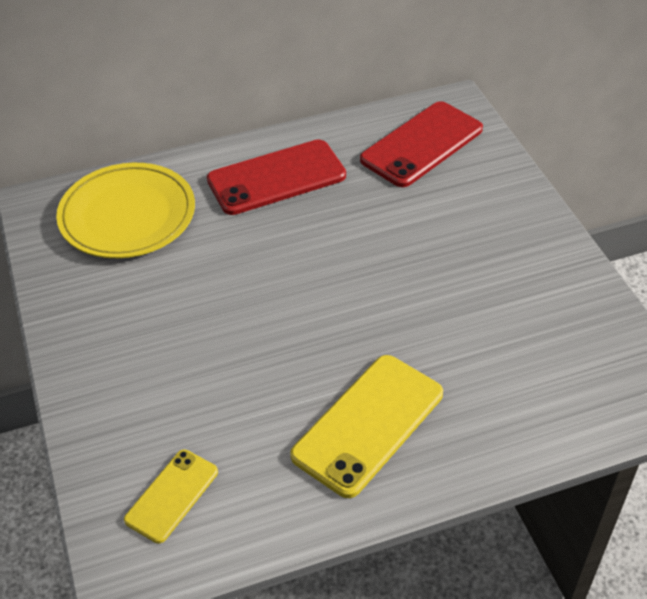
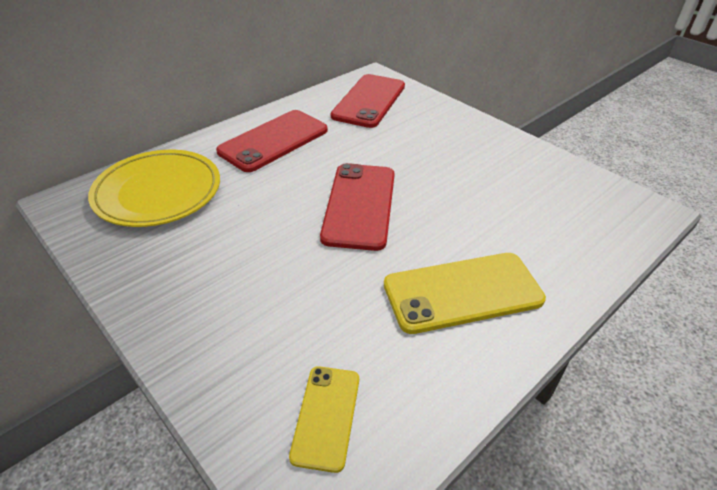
camera: 25 degrees left, 5 degrees down
yellow phone [290,355,443,498] -> yellow phone turned 60 degrees clockwise [384,253,546,334]
none -> red phone [320,163,395,251]

